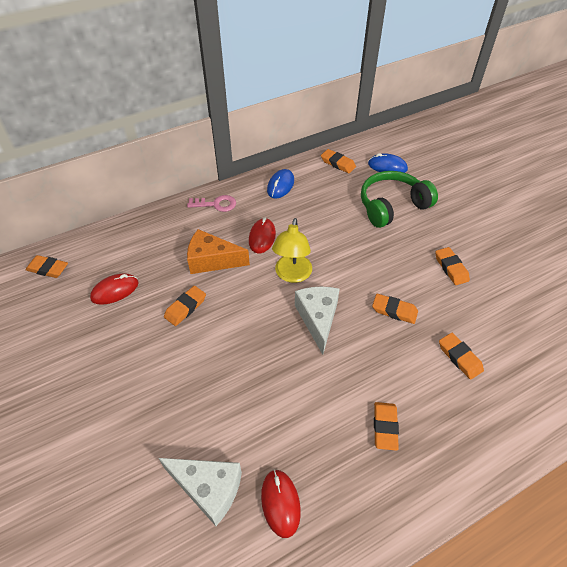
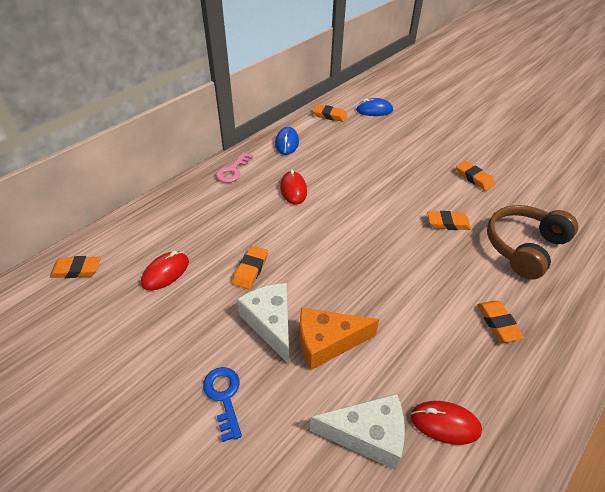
camera: 20 degrees left, 5 degrees down
pink key [187,195,236,212] -> pink key turned 135 degrees clockwise [216,152,253,183]
orange cheese [187,229,250,274] -> orange cheese moved to [300,308,379,370]
red mouse [261,470,301,538] -> red mouse turned 45 degrees counterclockwise [410,401,482,445]
yellow lamp [272,218,312,283] -> none
white cheese [295,287,340,355] -> white cheese moved to [237,283,289,364]
green headphones [361,171,438,228] -> none
orange eraser [439,333,484,380] -> brown headphones [487,205,578,280]
none -> blue key [203,367,242,442]

